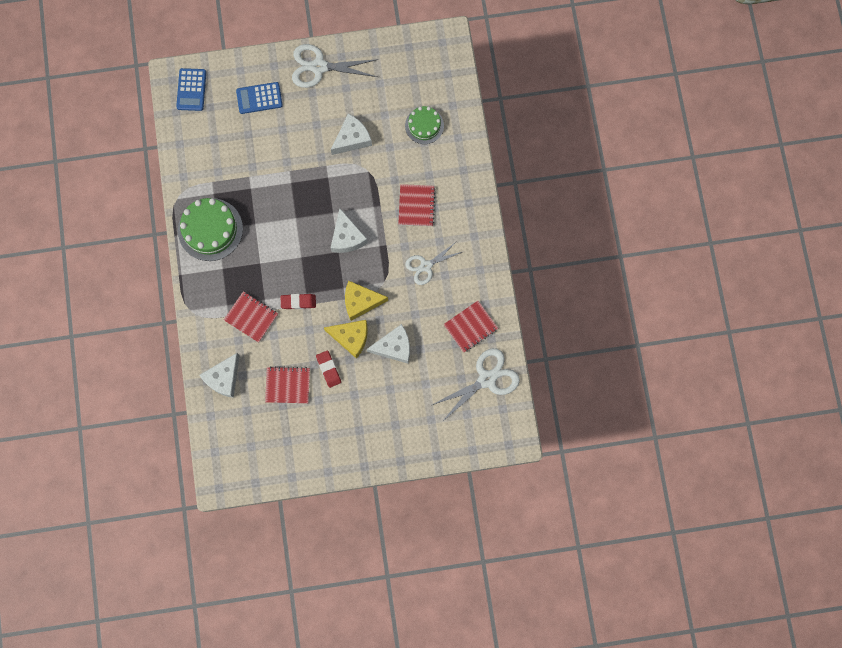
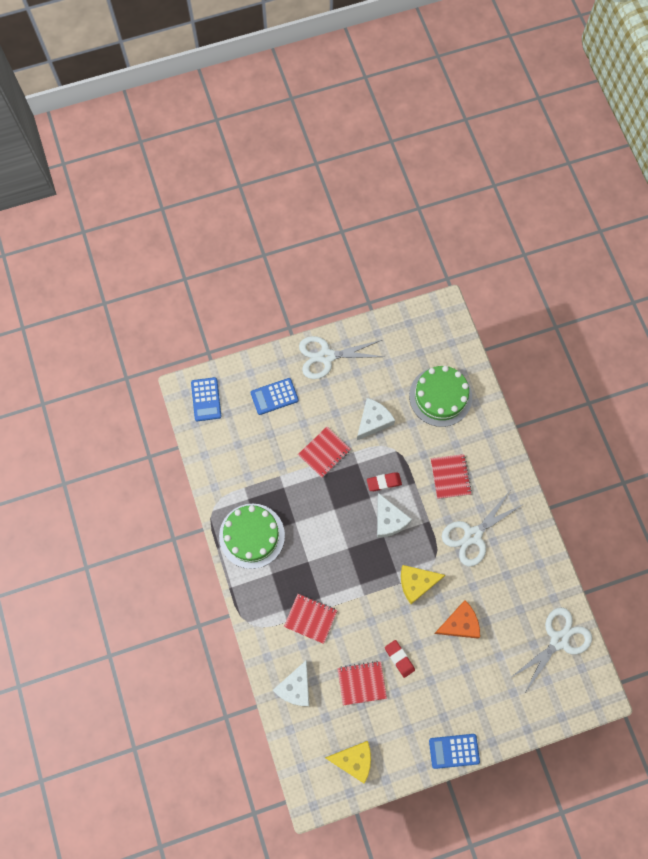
camera: 10 degrees left, 5 degrees down
red eraser [281,294,316,309] -> red eraser moved to [367,472,402,491]
yellow cheese [324,320,368,359] -> yellow cheese moved to [325,741,371,784]
white cheese [367,324,410,364] -> orange cheese [434,600,480,639]
green cake [405,106,444,144] -> green cake [409,366,472,427], size x1.64
white scissors [405,241,464,285] -> white scissors [442,491,522,567], size x1.52
red notebook [443,301,498,352] -> red notebook moved to [298,427,351,478]
none -> blue calculator [429,734,480,769]

